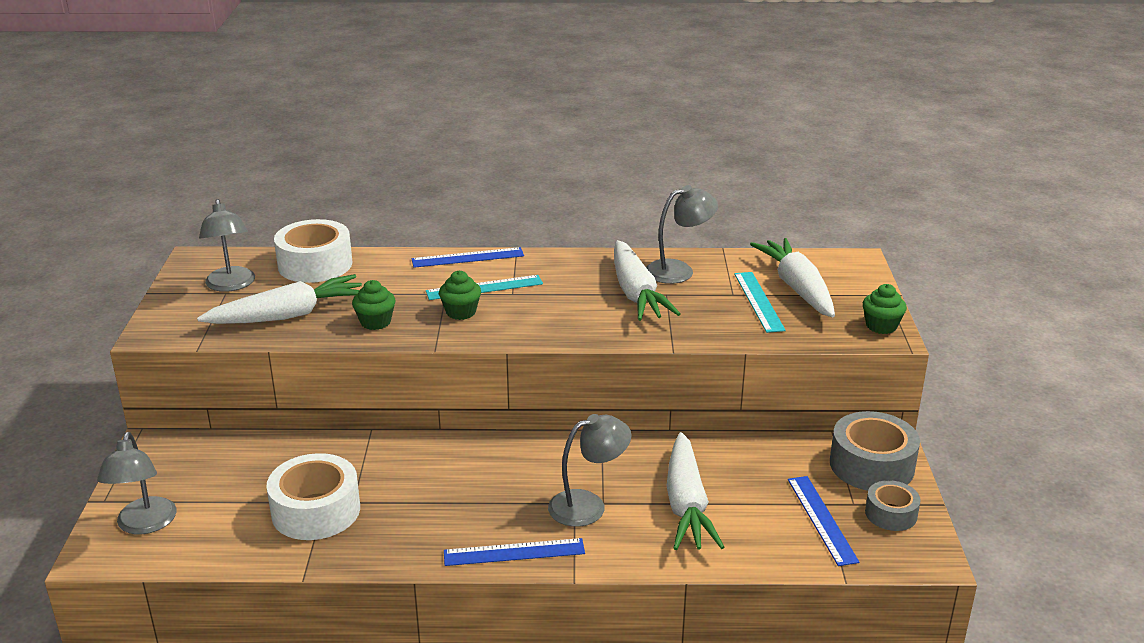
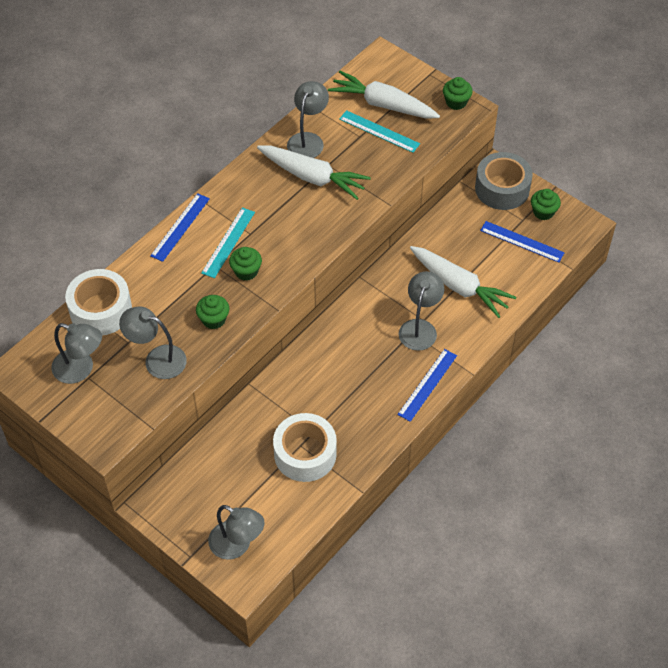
camera: 50 degrees left, 25 degrees up
white carrot [197,274,362,324] -> grey lamp [119,307,187,379]
grey tape [865,480,921,531] -> green cupcake [531,189,561,220]

